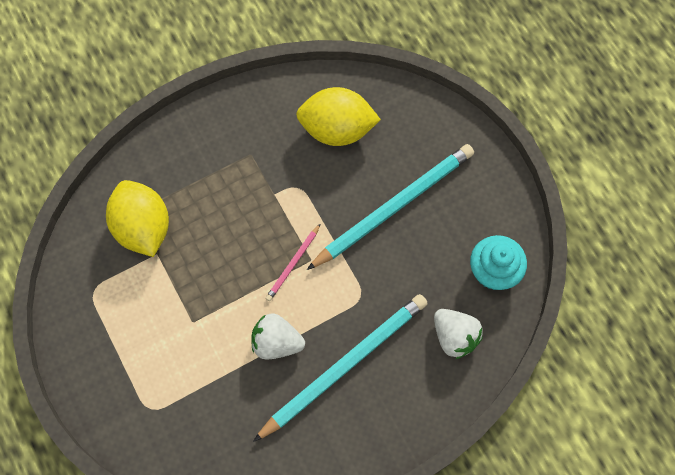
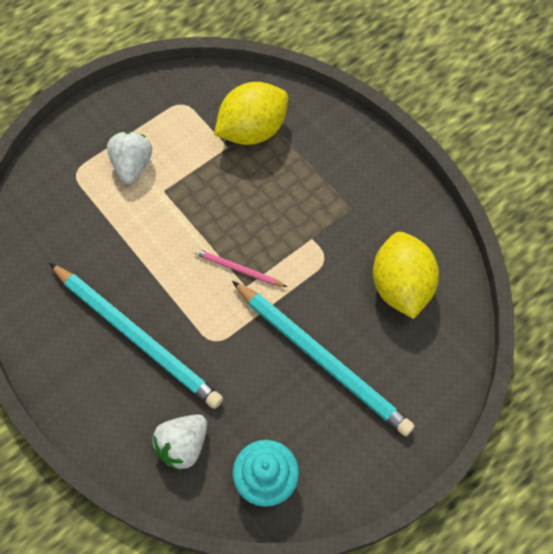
camera: 80 degrees right, 5 degrees down
white strawberry [251,313,305,359] -> white strawberry moved to [107,131,152,184]

